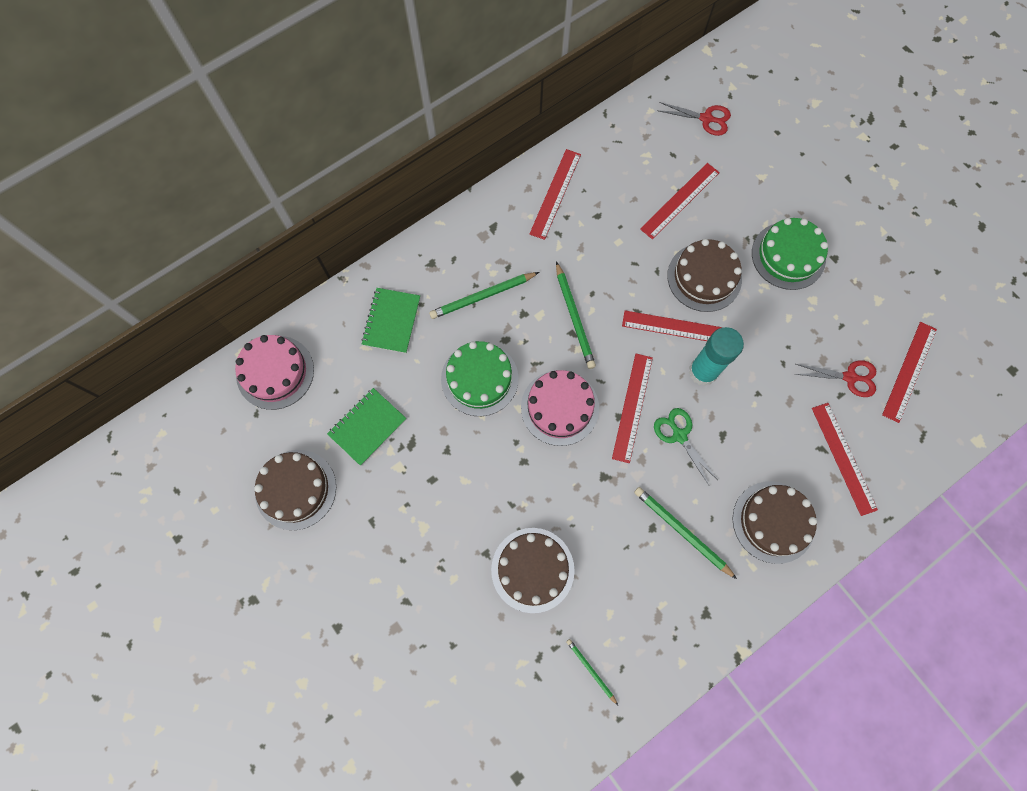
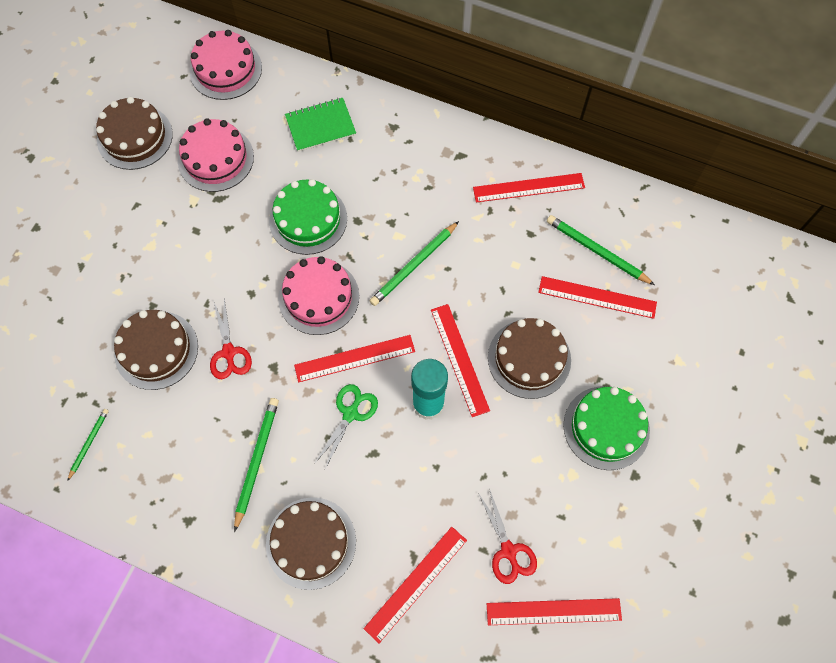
camera: 60 degrees right, 5 degrees down
green notebook [327,388,406,465] -> pink cake [178,118,254,192]
green pencil [429,272,539,319] -> green pencil moved to [547,215,655,285]
red scissors [657,102,731,136] -> red scissors moved to [210,298,252,379]

